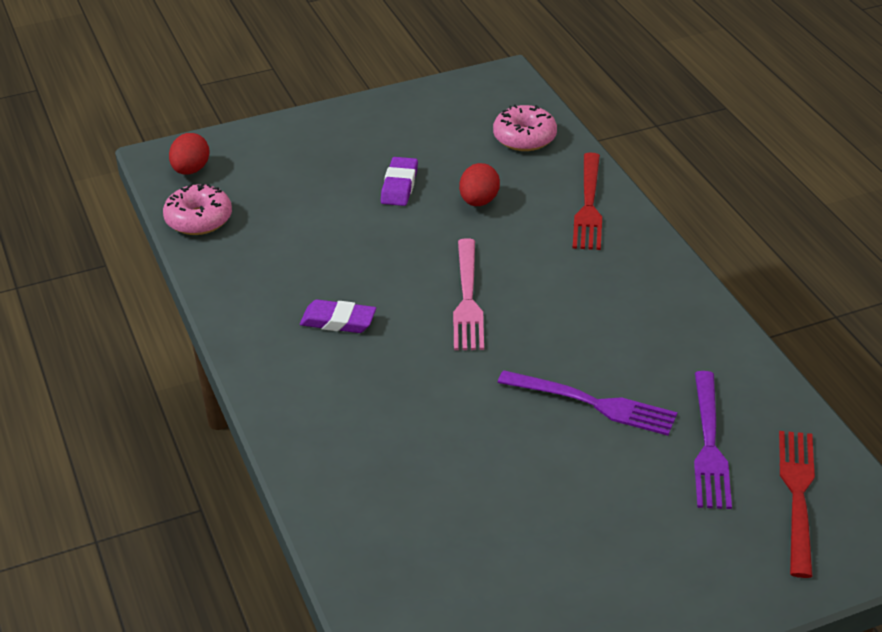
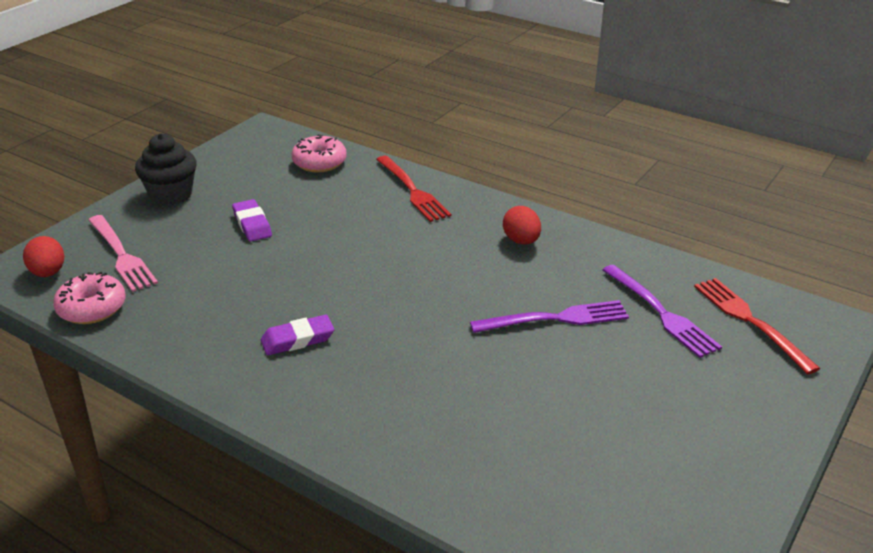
camera: 35 degrees left, 5 degrees down
pink fork [453,238,484,350] -> pink fork moved to [88,215,158,292]
red egg [459,163,500,206] -> red egg moved to [503,206,541,245]
none -> black cupcake [135,133,197,206]

